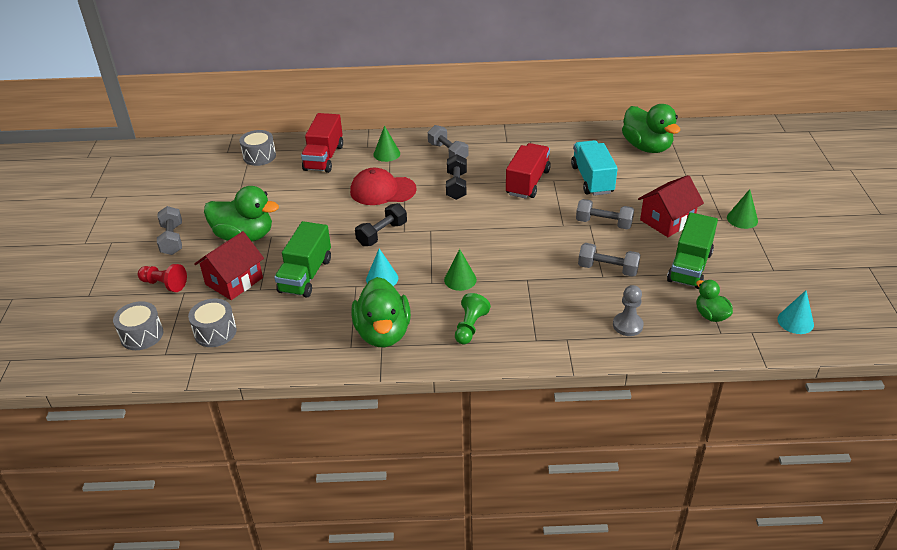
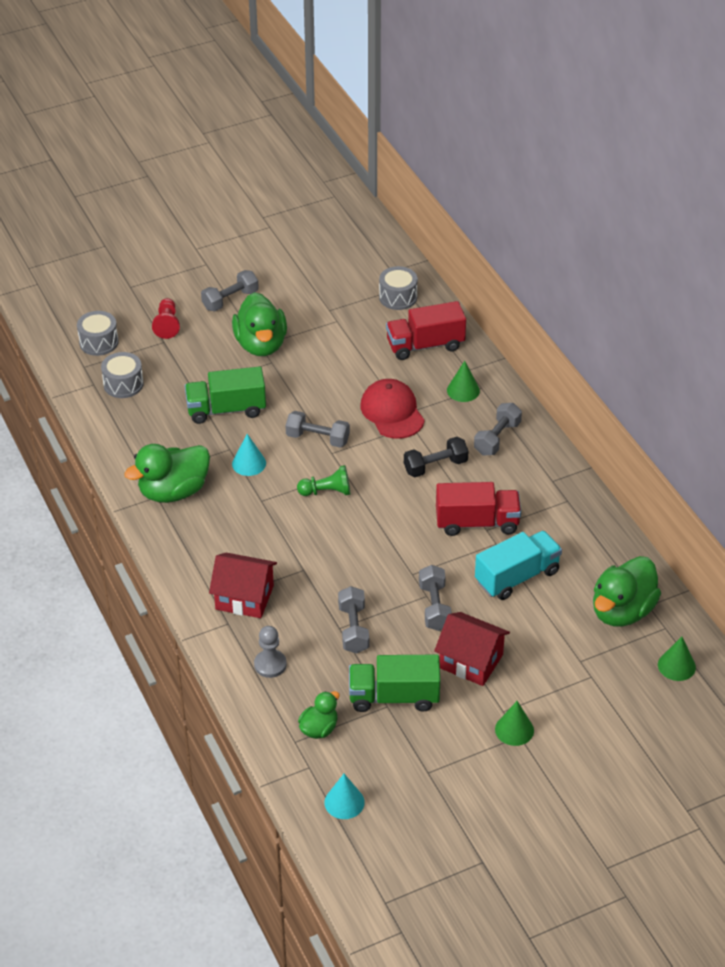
camera: 65 degrees right, 5 degrees up
red house [194,231,264,300] -> red house moved to [209,553,277,618]
black dumbbell [355,203,407,246] -> grey dumbbell [286,411,350,448]
green cone [444,249,477,291] -> green cone moved to [658,637,696,681]
green pawn [455,293,491,344] -> green pawn moved to [297,465,350,496]

